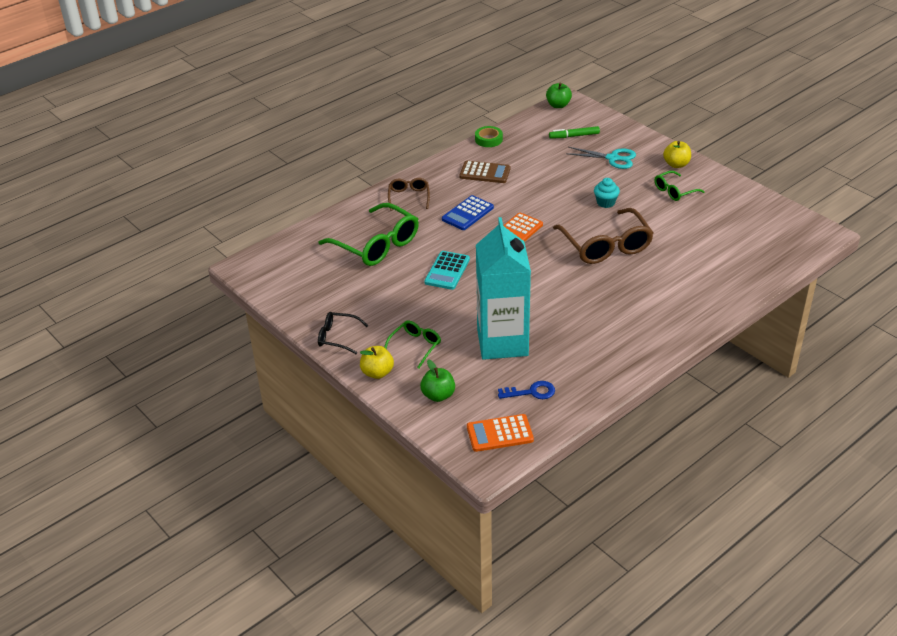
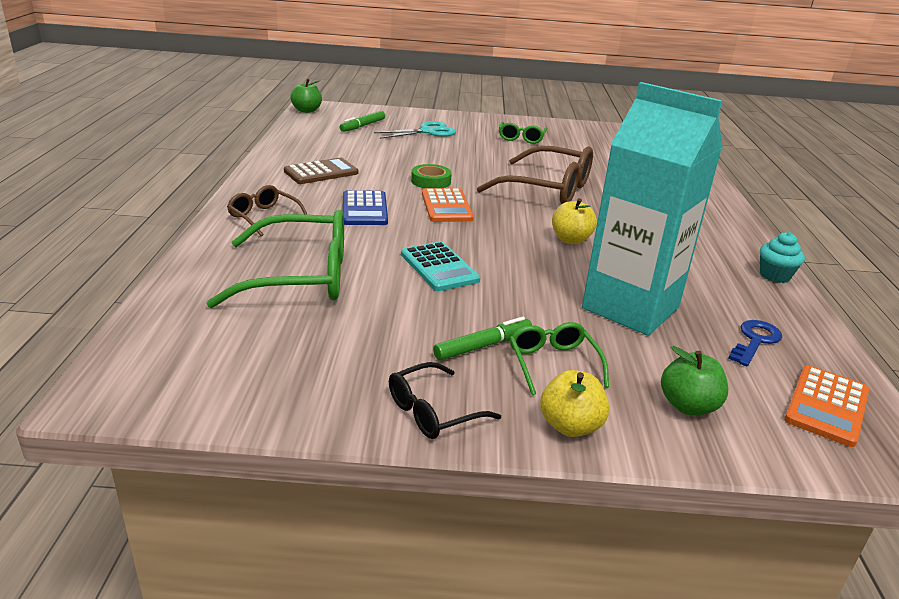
camera: 50 degrees left, 10 degrees down
green tape [475,126,503,147] -> green tape moved to [411,164,452,188]
turquoise cupcake [594,178,620,208] -> turquoise cupcake moved to [760,232,805,283]
yellow apple [663,141,691,168] -> yellow apple moved to [552,198,597,244]
none -> green marker [433,317,532,360]

